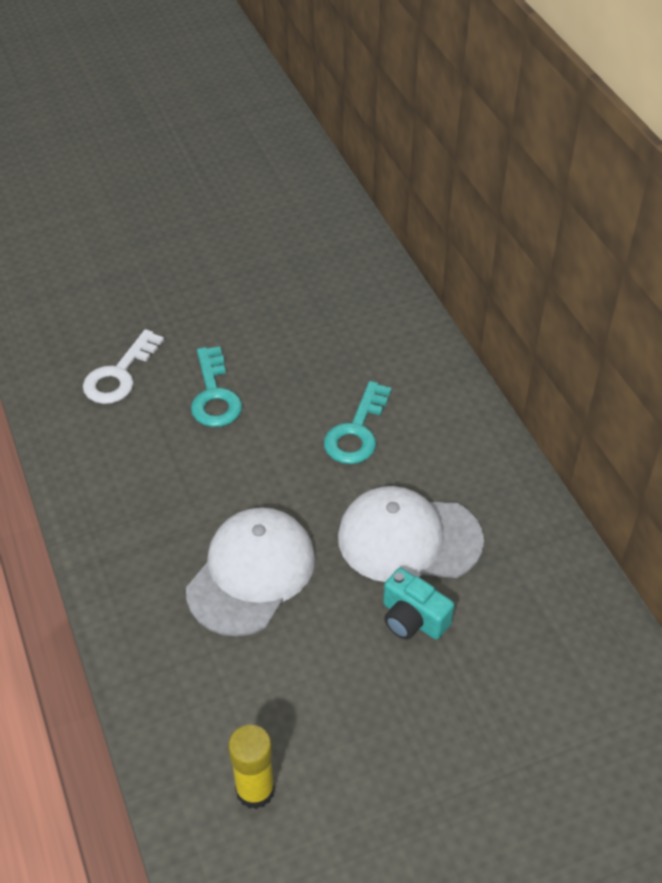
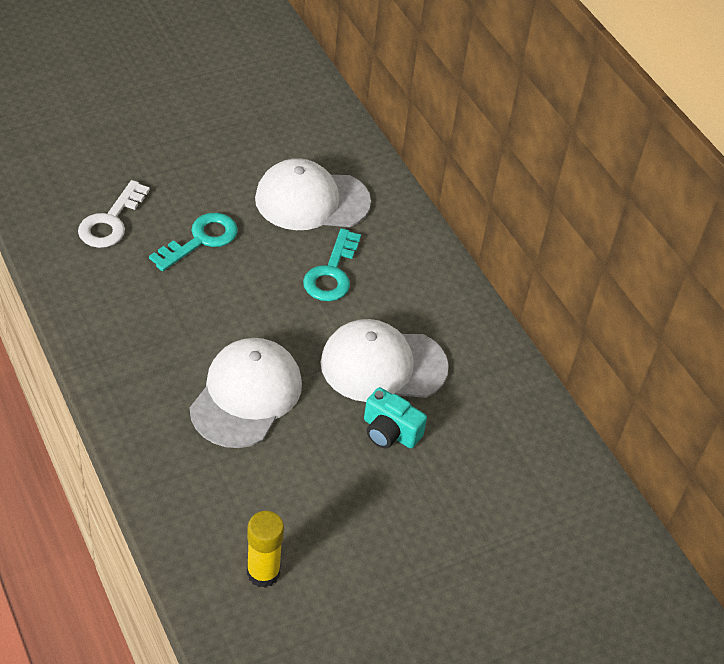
camera: 10 degrees left, 0 degrees up
turquoise key [191,346,242,427] -> turquoise key turned 120 degrees counterclockwise [149,213,238,271]
none -> white cap [255,158,371,230]

